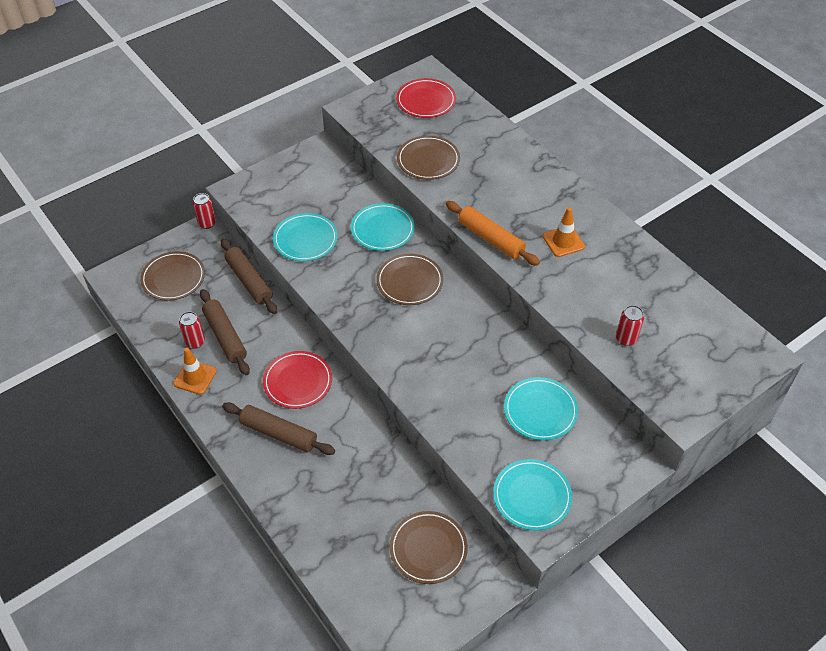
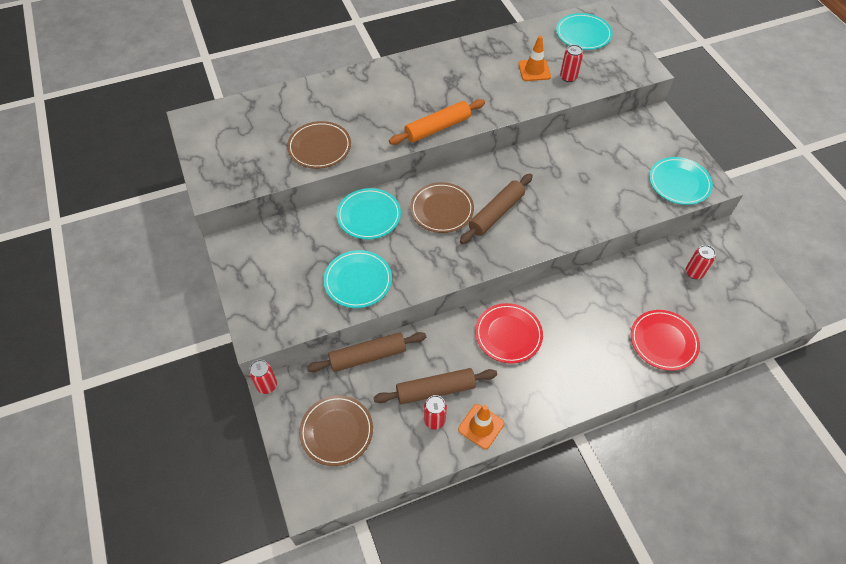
camera: 75 degrees left, 5 degrees up
brown rolling pin [222,402,335,455] -> brown rolling pin moved to [460,173,533,244]
brown plate [390,511,468,584] -> red can [686,245,716,279]
red plate [396,78,456,118] -> red plate moved to [631,310,700,371]
turquoise plate [504,377,578,440] -> turquoise plate moved to [556,13,613,50]
orange traffic cone [543,207,585,257] -> orange traffic cone moved to [518,36,551,81]

